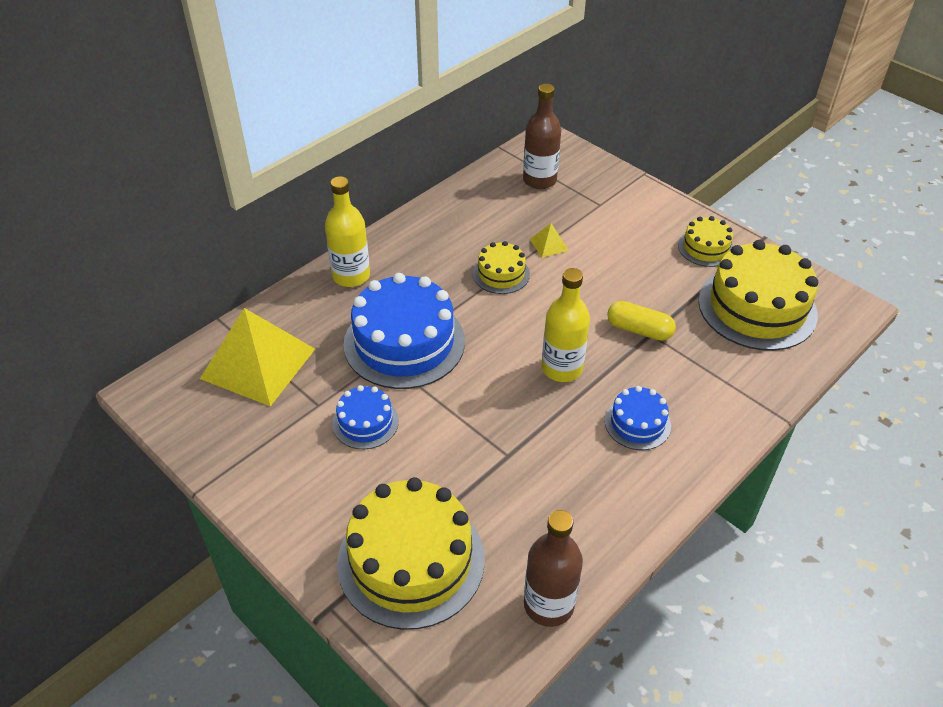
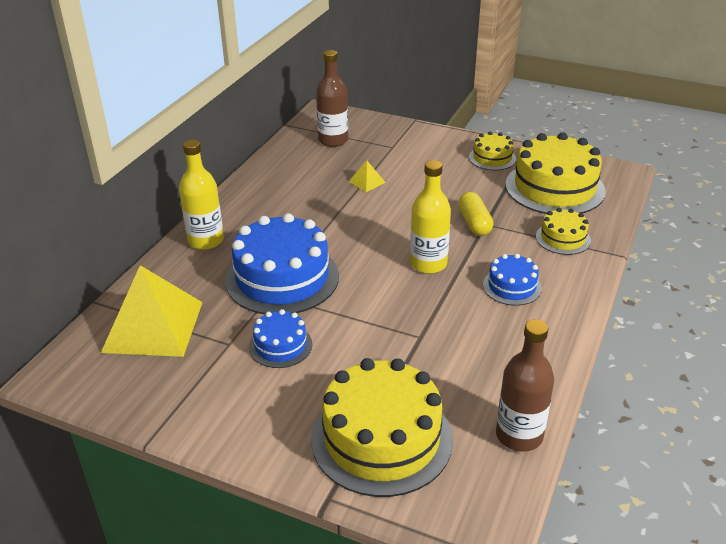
camera: 20 degrees left, 10 degrees down
yellow cake [473,241,530,294] -> yellow cake moved to [536,208,591,255]
yellow capsule [607,301,676,341] -> yellow capsule turned 75 degrees clockwise [458,192,493,236]

